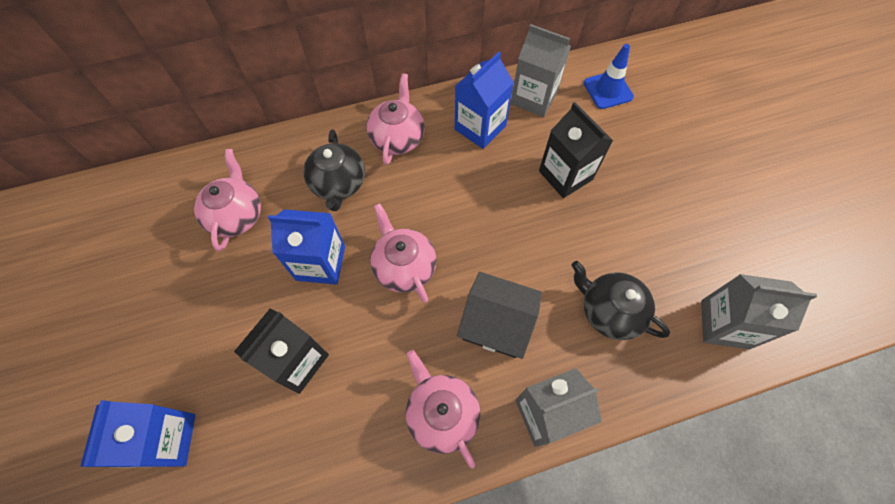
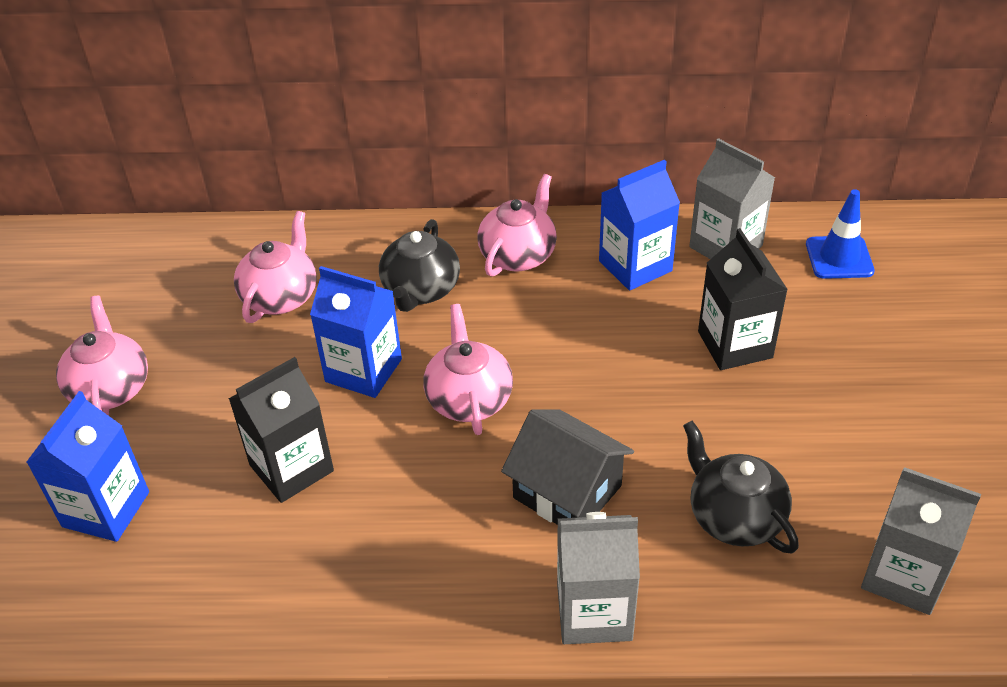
camera: 20 degrees right, 20 degrees down
pink teapot [405,350,480,468] -> pink teapot moved to [56,296,148,416]

